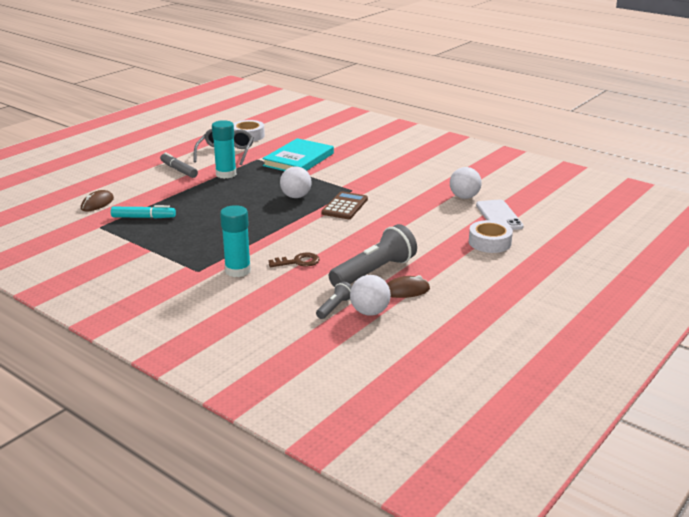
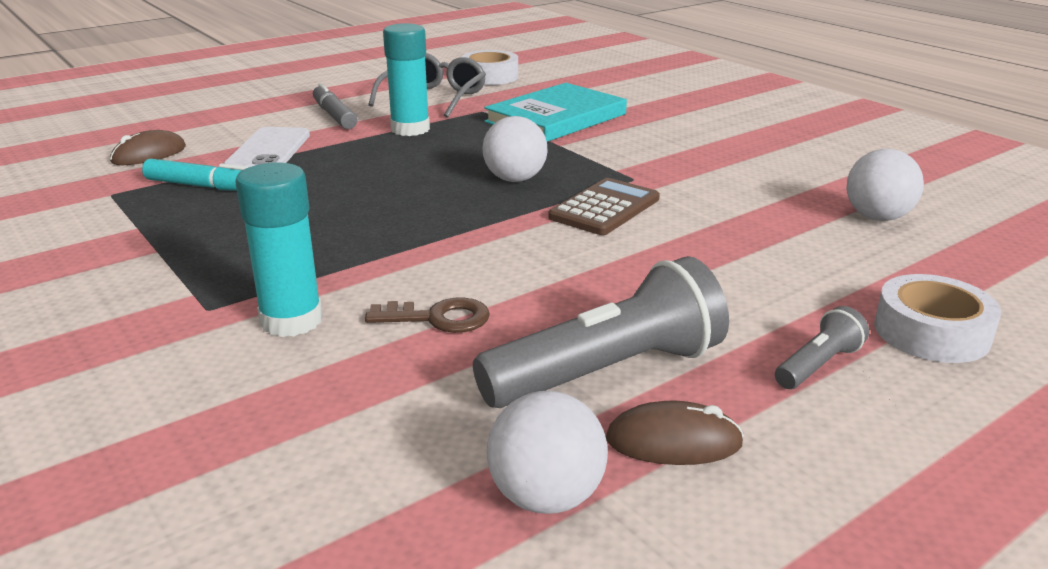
camera: 15 degrees right, 0 degrees up
grey flashlight [316,281,352,319] -> grey flashlight moved to [775,306,869,389]
white phone [476,200,524,230] -> white phone moved to [223,127,310,167]

